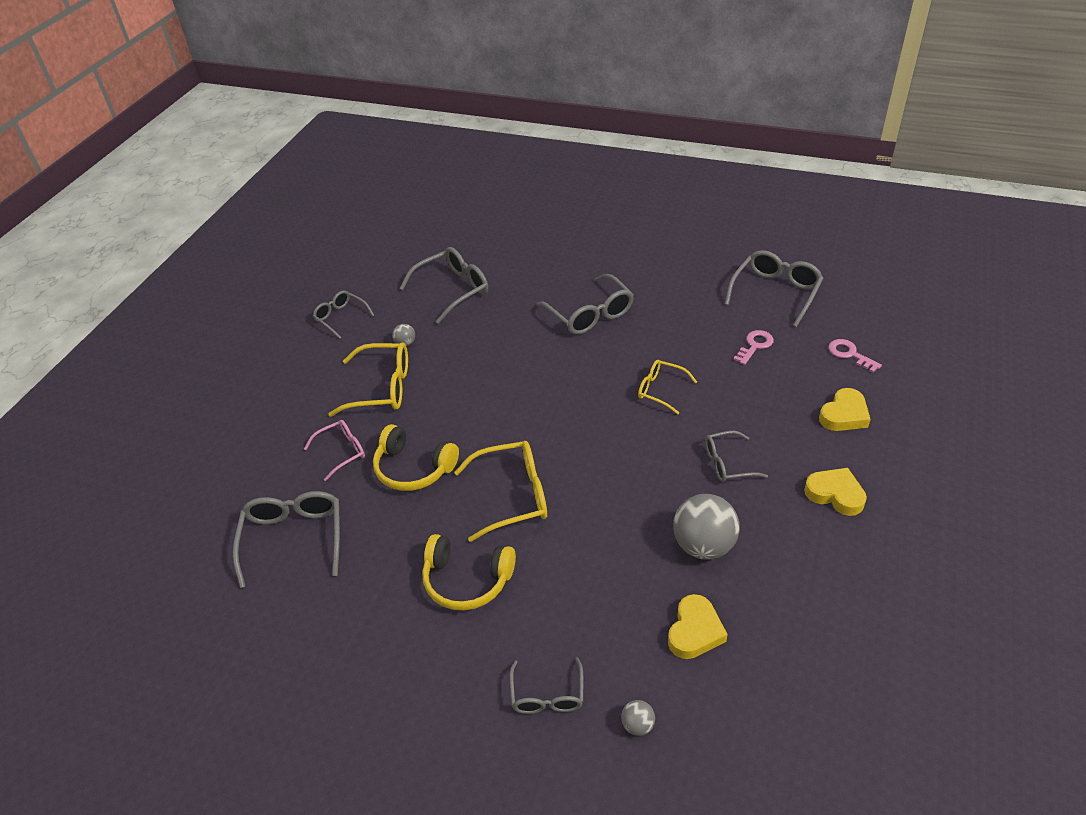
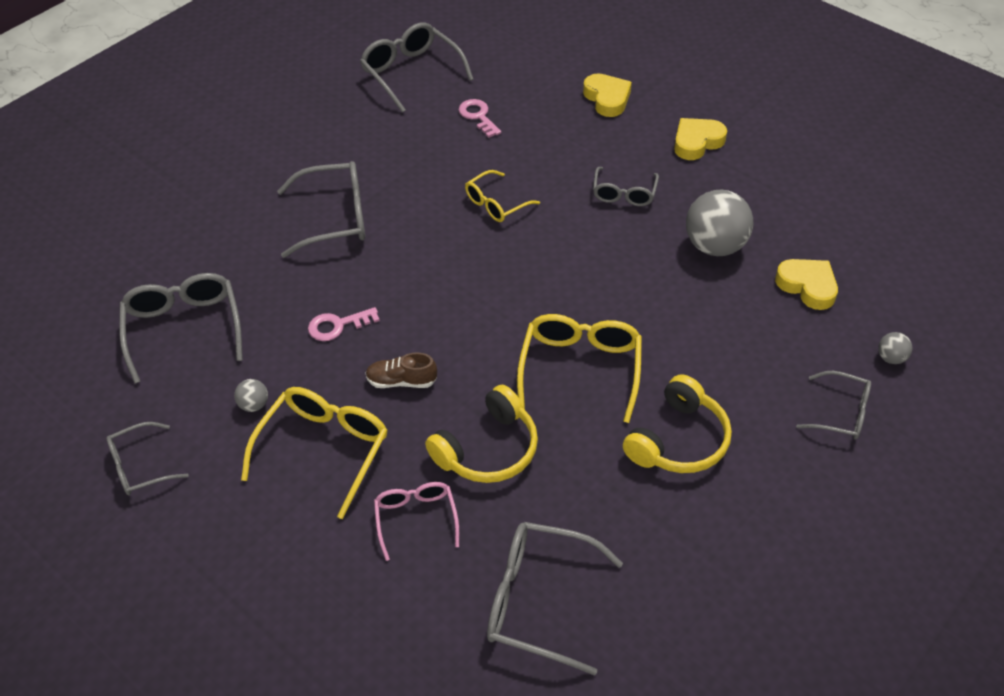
camera: 70 degrees left, 5 degrees up
pink key [828,339,882,372] -> pink key moved to [308,307,380,341]
none -> brown shoe [365,352,437,388]

